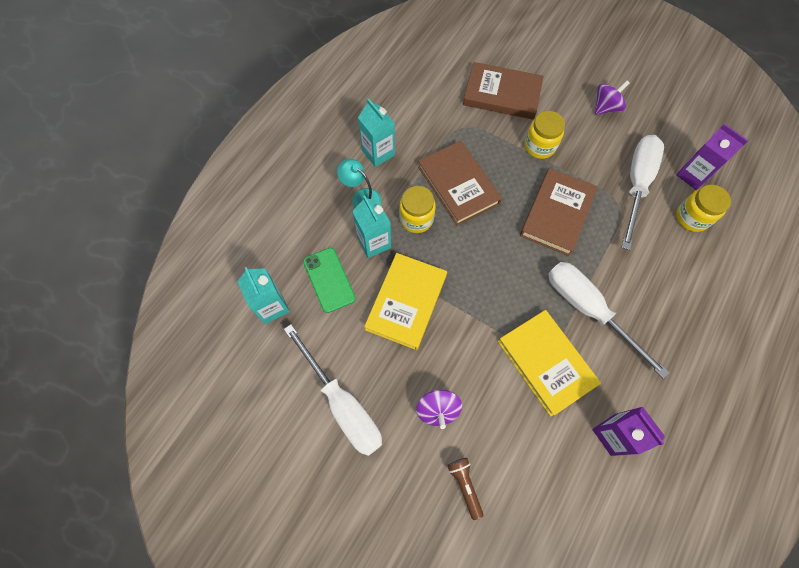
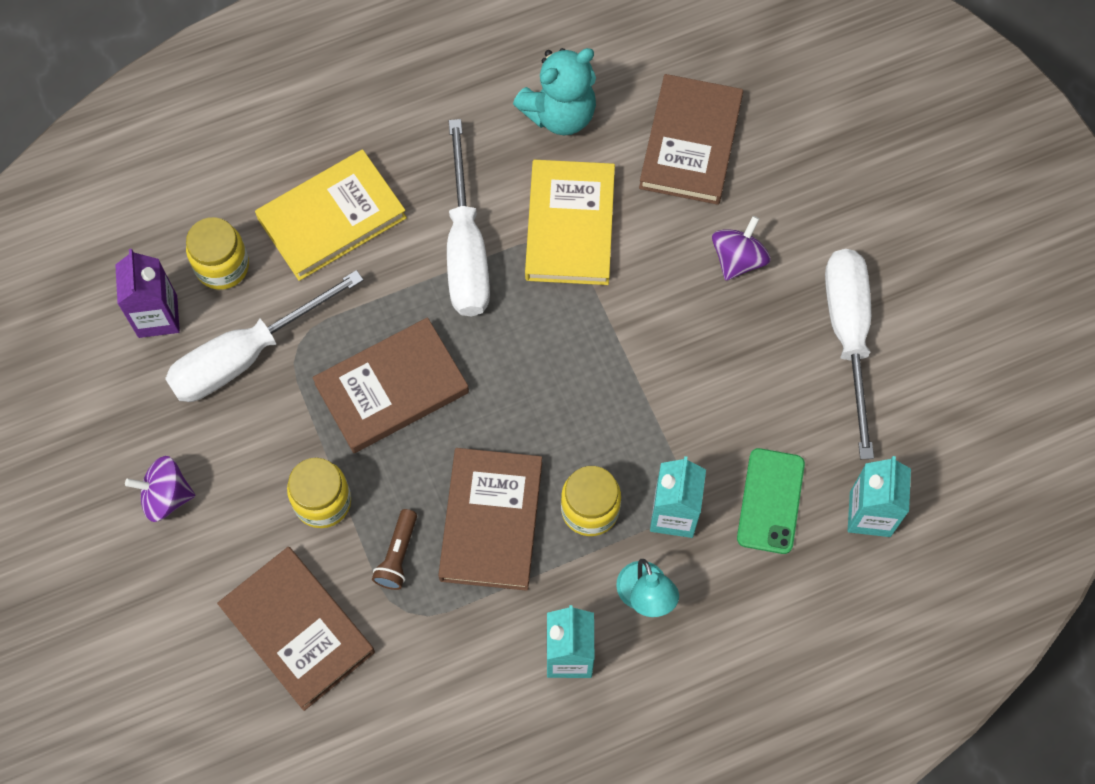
camera: 145 degrees left, 0 degrees up
yellow book [364,253,447,350] -> yellow book moved to [255,149,407,281]
brown flashlight [447,458,484,520] -> brown flashlight moved to [372,509,417,590]
purple carton [592,406,665,456] -> turquoise teddy bear [513,48,596,135]
none -> brown book [639,74,743,205]

